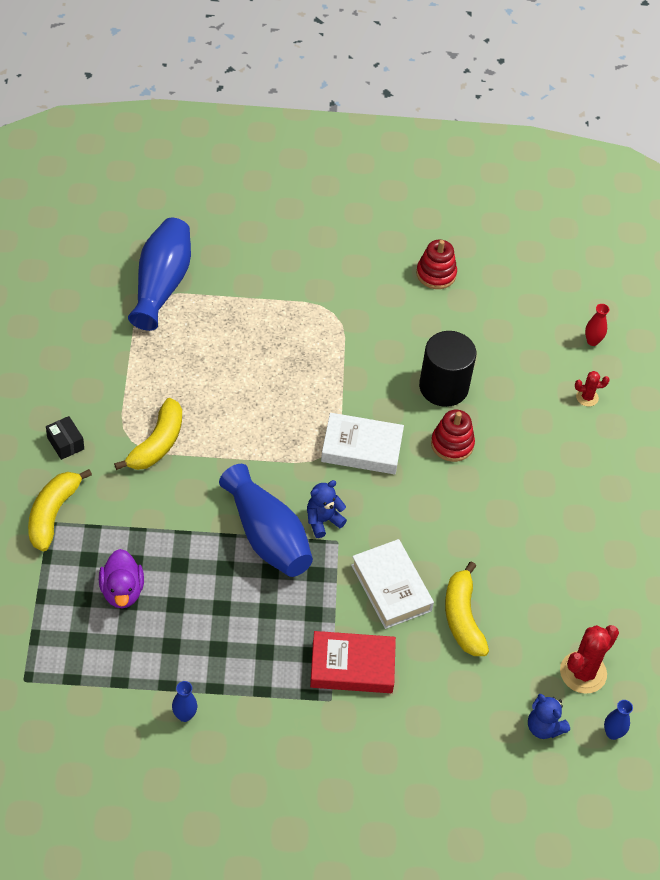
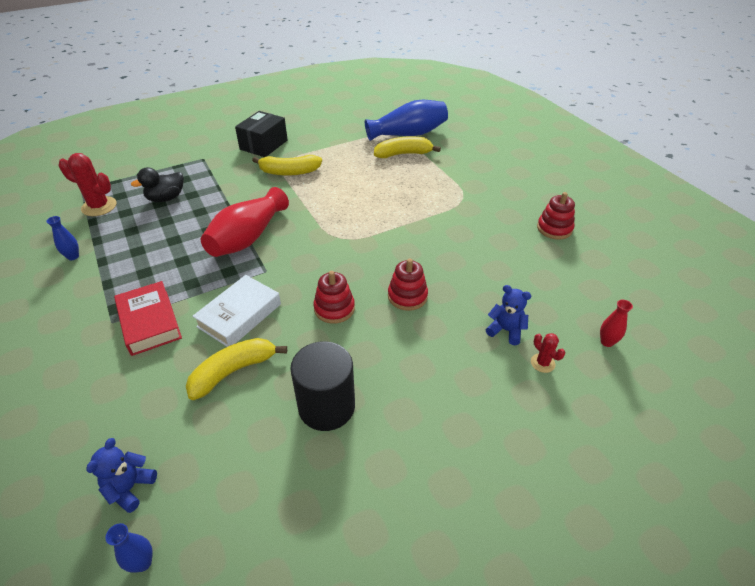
camera: 65 degrees right, 10 degrees down
yellow banana [28,469,92,551] -> yellow banana moved to [374,136,441,158]
black box [46,416,84,460] -> black box [235,111,288,157], size x1.88
purple duck [99,549,144,608] -> black duck [131,167,184,202]
blue vase [219,464,313,577] -> red vase [201,187,289,257]
blue teddy bear [307,480,347,538] -> blue teddy bear moved to [486,285,531,345]
white book [321,413,404,474] -> none
black cylinder [419,331,476,407] -> black cylinder moved to [290,341,355,431]
red cactus [560,625,619,694] -> red cactus moved to [59,153,117,216]
none -> red stacking toy [313,271,355,324]

